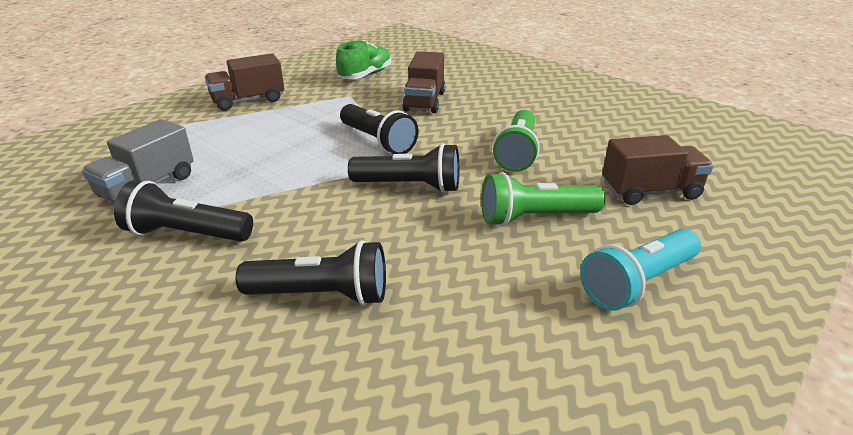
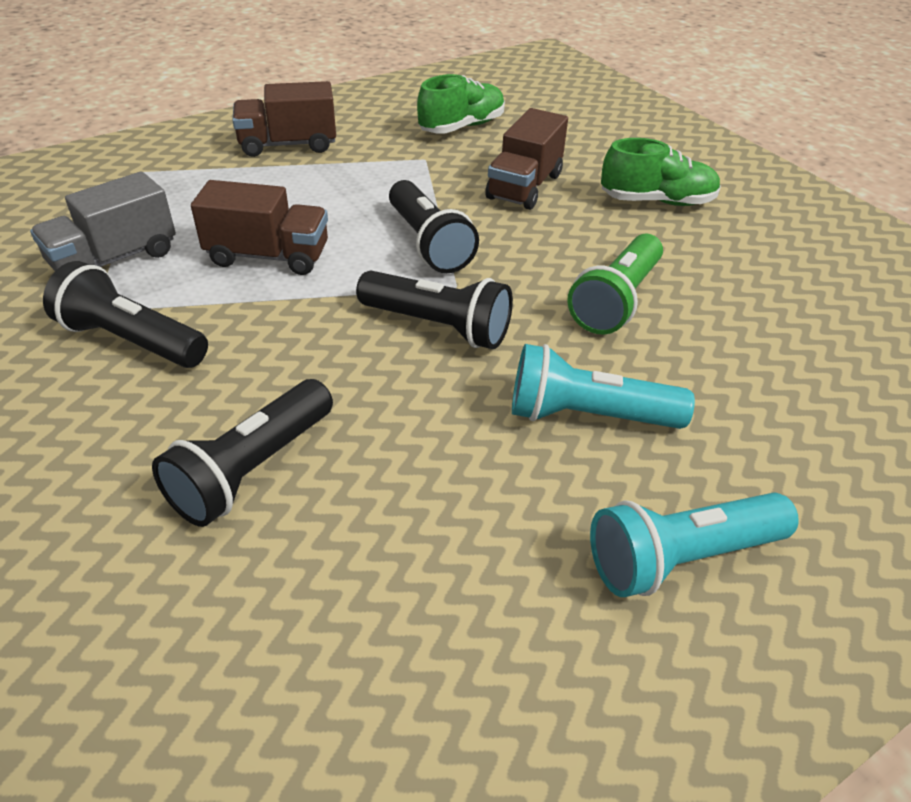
camera: 15 degrees right, 10 degrees up
black flashlight [236,240,386,306] -> black flashlight turned 105 degrees clockwise [152,379,333,527]
green flashlight [481,172,605,226] -> turquoise flashlight [512,344,695,429]
brown truck [602,135,714,205] -> brown truck moved to [191,180,328,275]
none -> green shoe [601,138,721,206]

